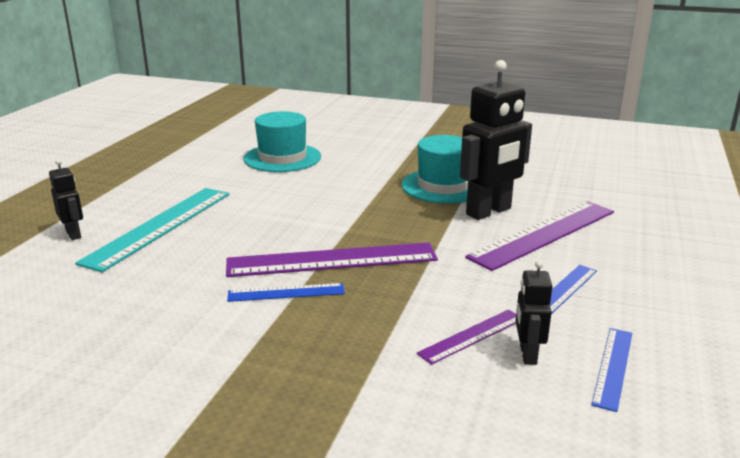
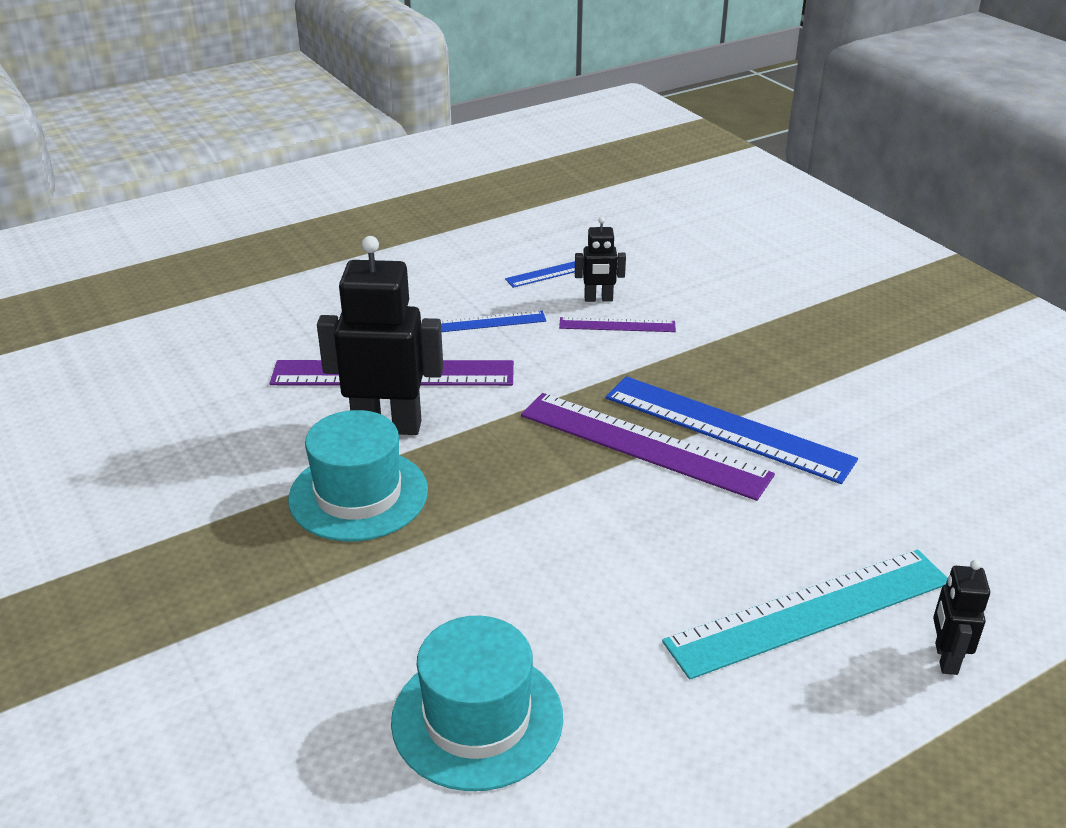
camera: 140 degrees left, 10 degrees up
blue ruler [227,283,345,302] -> blue ruler [606,376,858,484], size x1.96
black robot [515,260,552,365] -> black robot turned 45 degrees clockwise [575,217,626,302]

